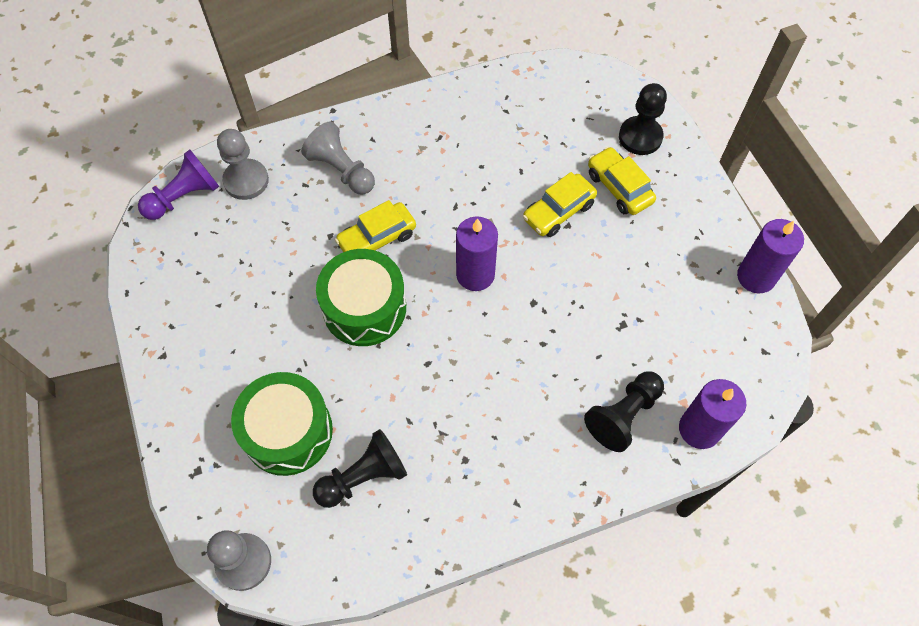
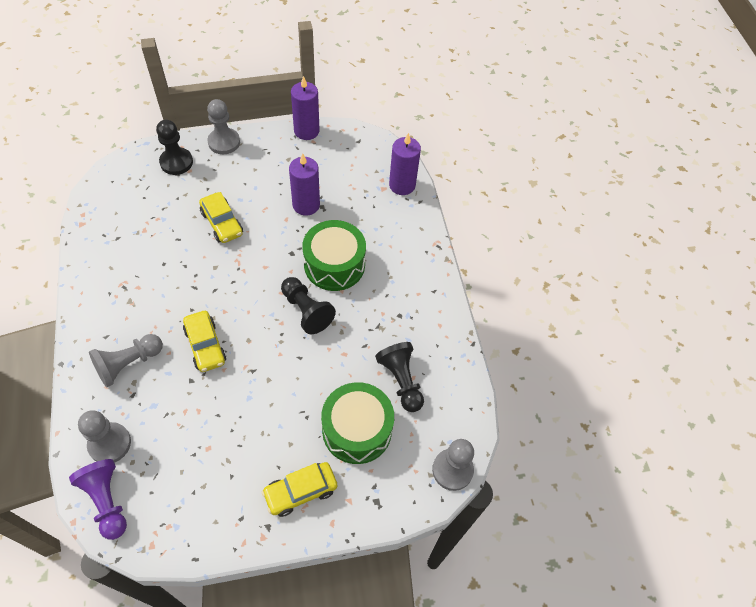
camera: 85 degrees left, 5 degrees down
green drum [316,249,406,346] -> green drum moved to [302,220,366,291]
purple candle [456,216,498,291] -> purple candle moved to [289,153,320,216]
black pawn [584,371,664,452] -> black pawn moved to [281,277,336,334]
yellow car [588,147,656,215] -> yellow car moved to [262,462,337,517]
none -> grey pawn [207,99,240,154]

